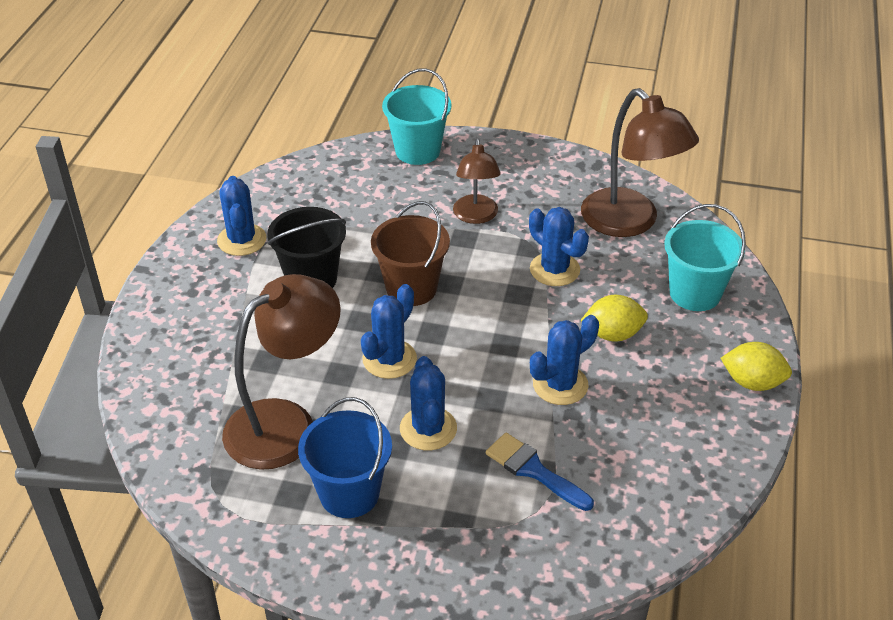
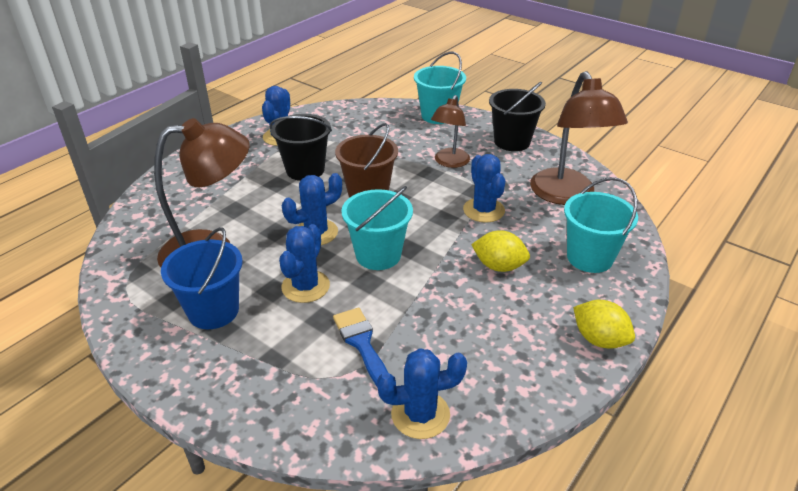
camera: 25 degrees right, 5 degrees down
blue cactus [530,315,599,405] -> blue cactus moved to [377,348,467,439]
none -> turquoise bucket [341,186,413,270]
none -> black bucket [489,82,546,151]

